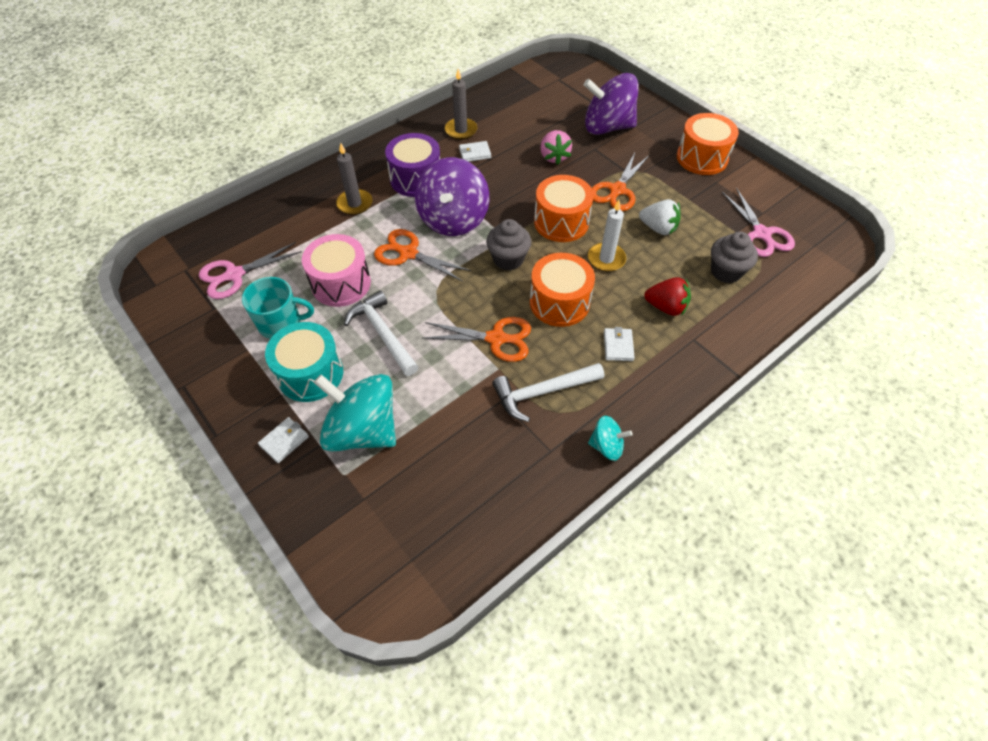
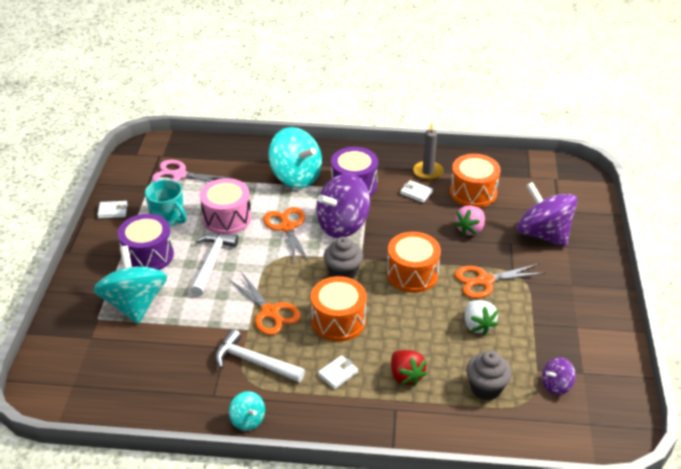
camera: 45 degrees right, 15 degrees down
white wallet [258,417,309,463] -> white wallet moved to [97,201,128,218]
turquoise drum [265,322,343,402] -> purple drum [118,214,174,270]
grey candle [336,143,372,215] -> turquoise spinning top [268,127,322,189]
white candle [588,200,626,272] -> none
orange drum [677,113,739,175] -> orange drum moved to [450,154,501,208]
pink scissors [722,187,795,257] -> purple spinning top [542,357,576,395]

